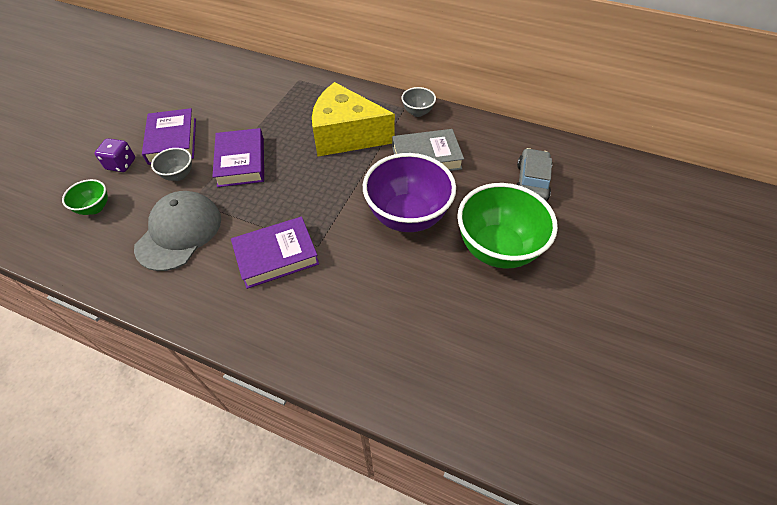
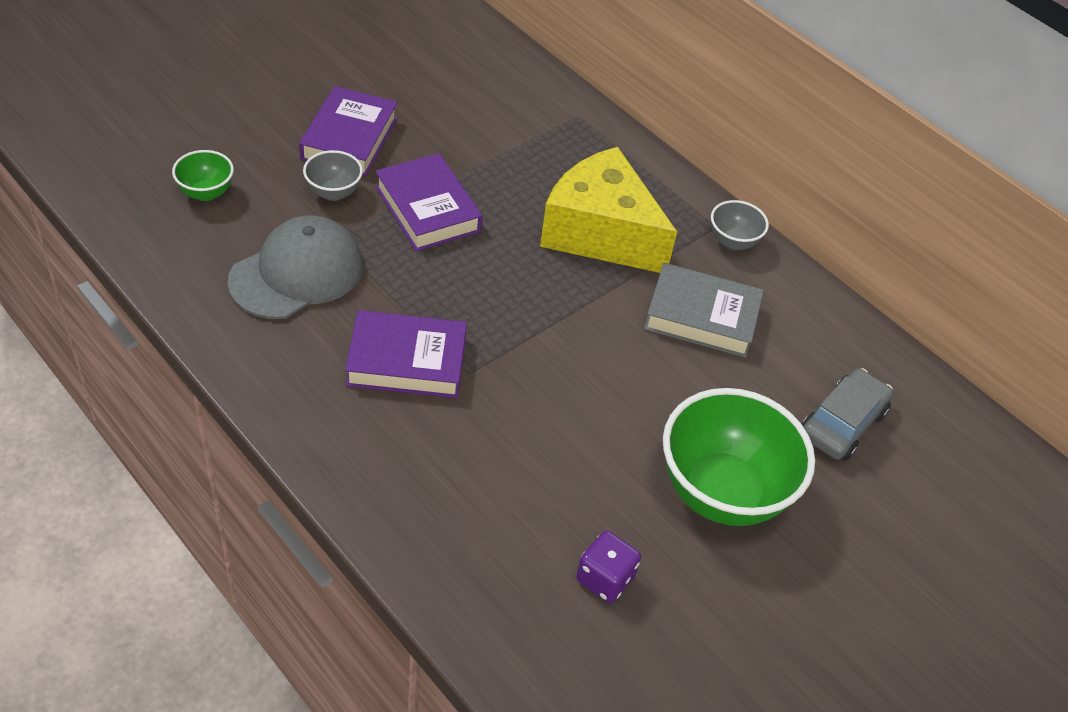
camera: 20 degrees right, 5 degrees down
purple dice [95,138,135,172] -> purple dice moved to [576,531,641,603]
purple book [212,128,264,187] -> purple book turned 45 degrees counterclockwise [375,153,483,251]
purple bowl [363,153,456,232] -> none

